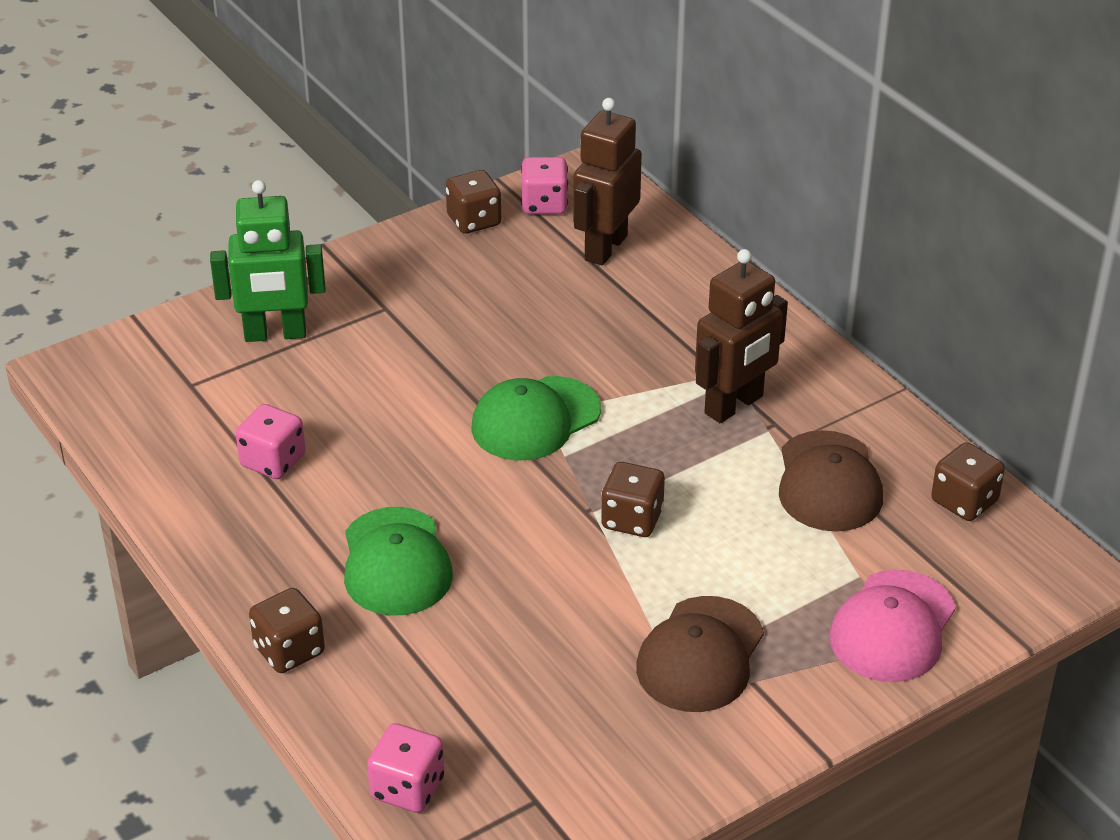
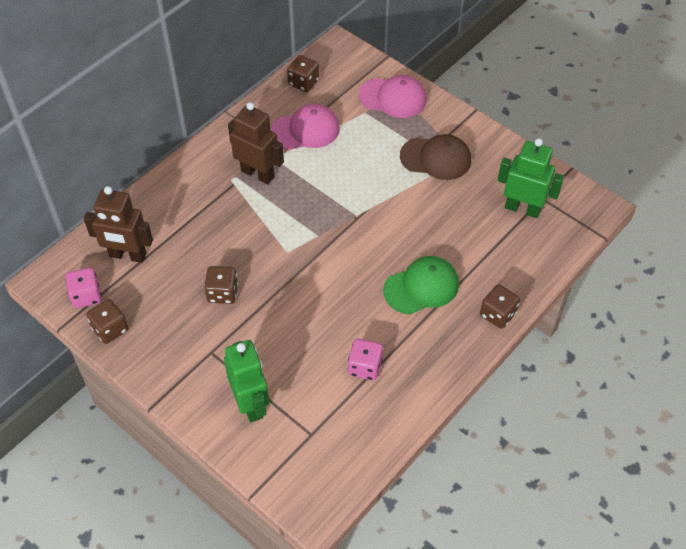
camera: 105 degrees left, 15 degrees up
pink dice [367,723,445,813] -> none
green cap [471,376,601,460] -> none
brown dice [601,462,665,537] -> brown dice moved to [204,266,238,304]
brown cap [779,430,883,532] -> pink cap [270,104,340,150]
none -> green robot [498,138,564,218]

